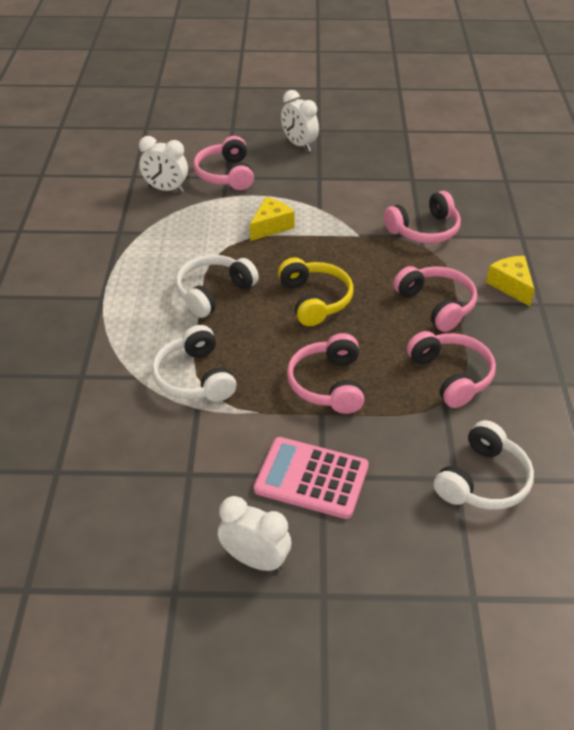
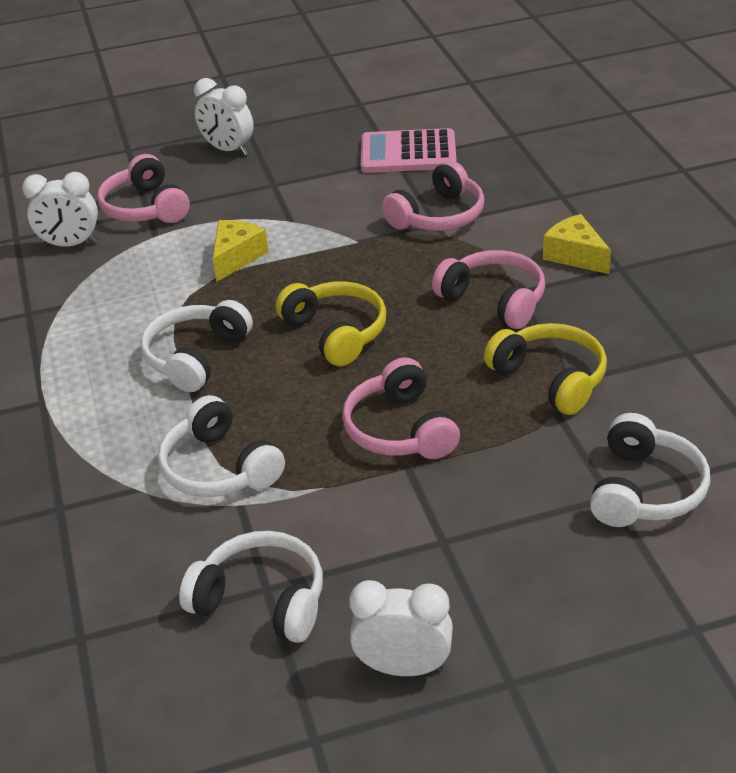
camera: 15 degrees left, 5 degrees down
pink calculator [254,437,369,519] -> pink calculator moved to [361,128,457,173]
pink headphones [407,331,496,408] -> yellow headphones [484,323,607,415]
none -> white headphones [179,531,323,643]

